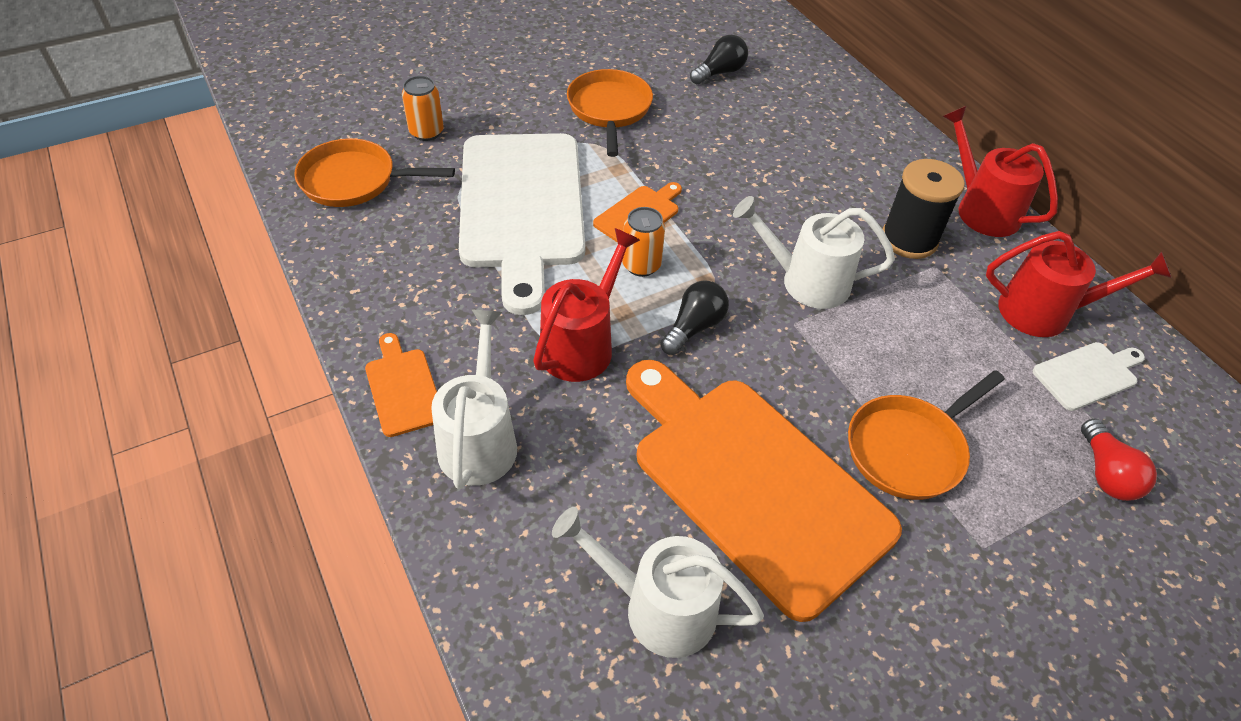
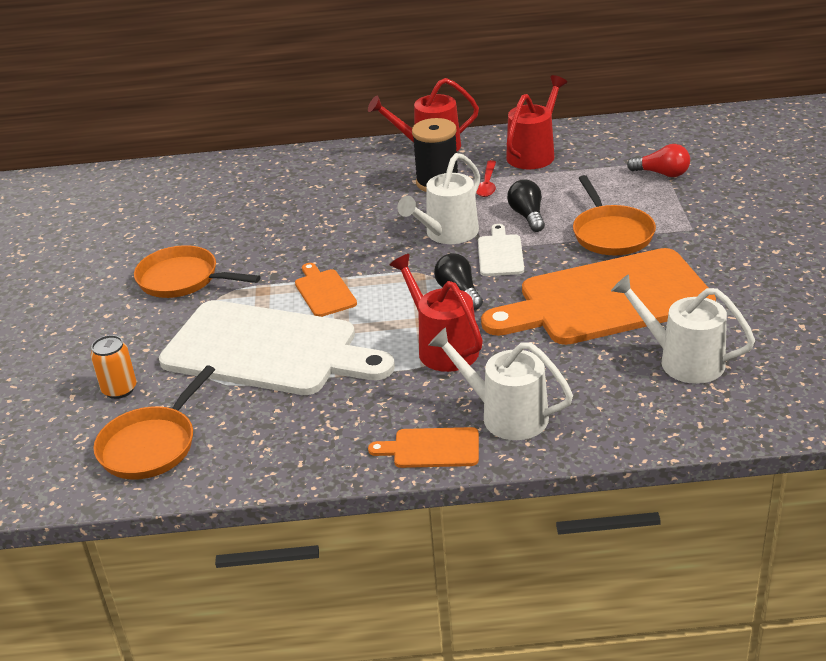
camera: 60 degrees left, 15 degrees down
white watering can [552,507,764,658] -> white watering can turned 75 degrees clockwise [611,274,755,384]
orange can [622,207,665,277] -> none
black light bulb [690,35,748,84] -> black light bulb moved to [507,179,545,232]
white cutting board [1033,342,1145,411] -> white cutting board moved to [478,224,524,276]
none -> red spoon [476,160,496,197]

